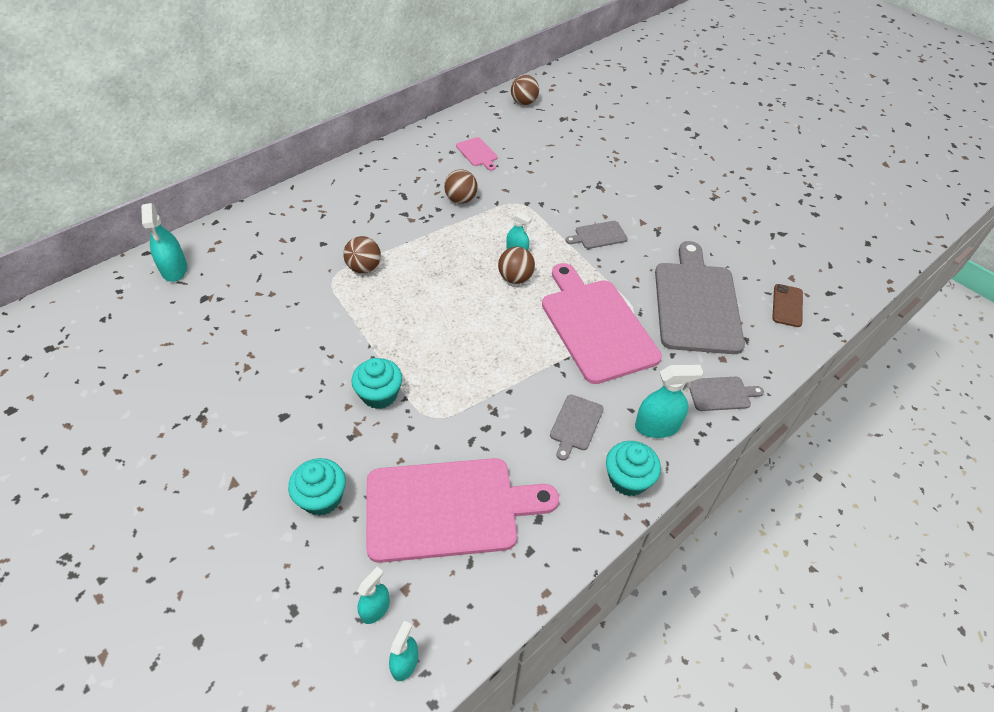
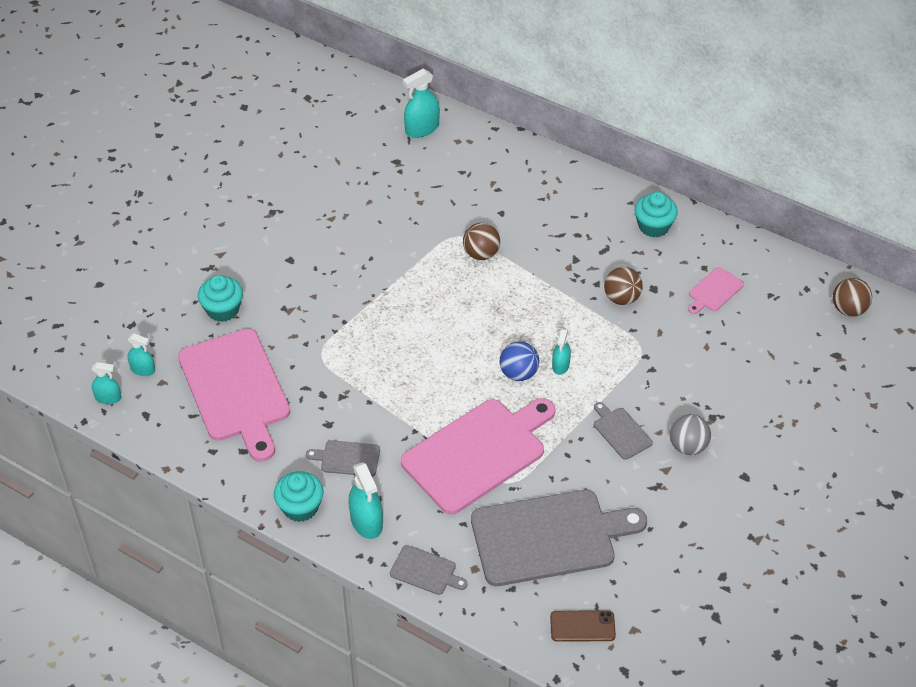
camera: 75 degrees right, 0 degrees up
turquoise cupcake [351,358,402,409] -> turquoise cupcake moved to [634,192,678,237]
brown ball [498,247,535,284] -> blue ball [500,341,539,381]
grey cutting board [689,377,764,411] -> grey cutting board turned 45 degrees counterclockwise [390,545,468,595]
none -> grey ball [669,414,711,455]

